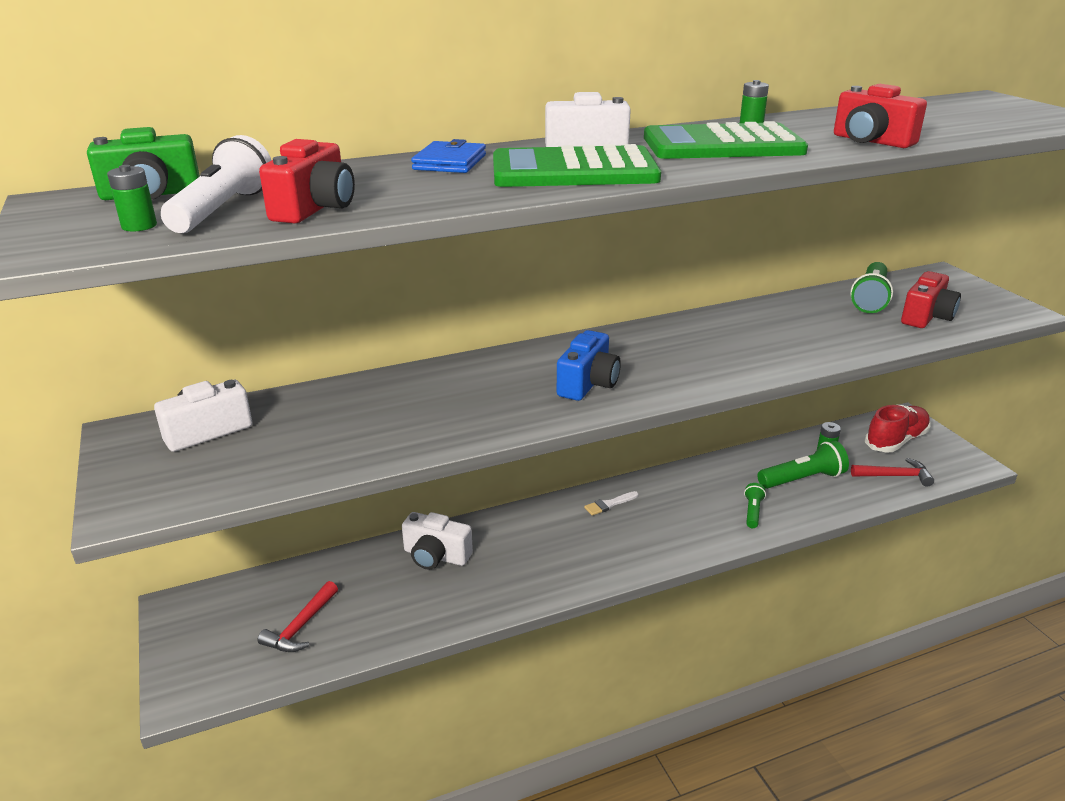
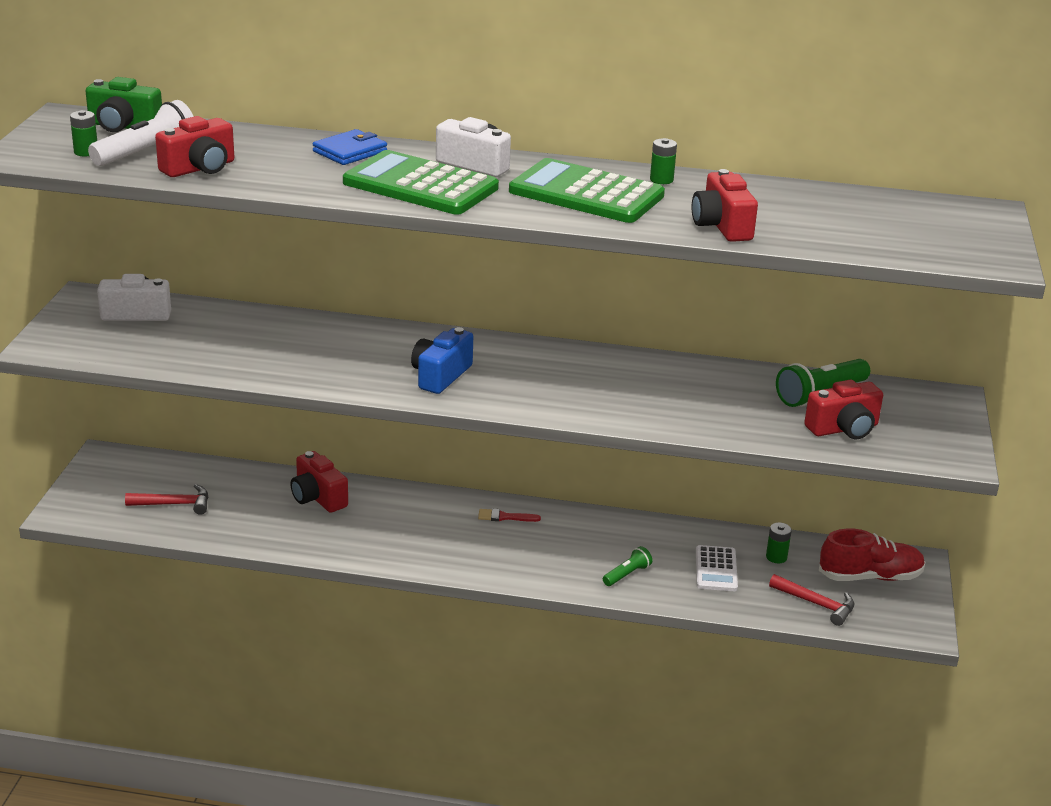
camera: 30 degrees right, 0 degrees up
red hammer [258,581,338,652] -> red hammer turned 150 degrees counterclockwise [125,484,208,515]
white camera [402,512,473,570] -> red camera [290,451,348,513]
blue camera [557,330,621,401] -> blue camera turned 150 degrees clockwise [411,327,473,394]
white brush [584,491,638,516] -> red brush [478,509,541,522]
green flashlight [758,441,849,489] -> white calculator [696,545,738,591]

